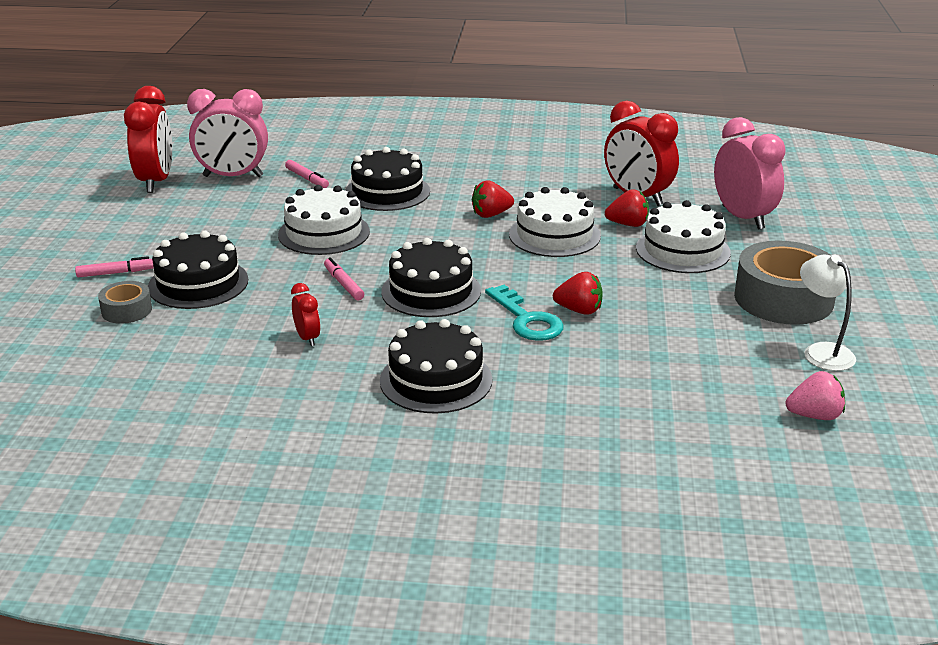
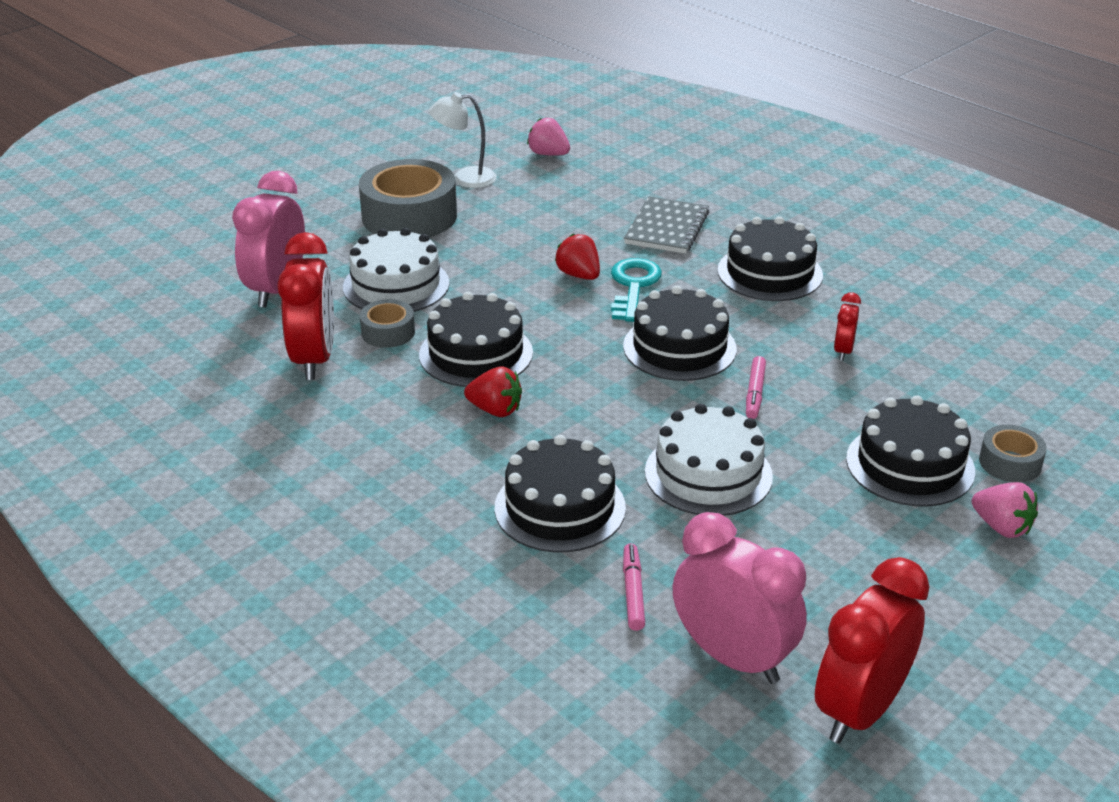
camera: 140 degrees left, 5 degrees up
pink marker [75,256,154,277] -> pink strawberry [972,482,1038,538]
white cake [509,187,601,257] -> black cake [419,292,533,387]
red strawberry [605,189,649,227] -> grey tape [360,299,415,348]
white lamp [800,255,856,371] -> white lamp turned 75 degrees clockwise [429,92,497,188]
none -> grey notebook [624,196,709,254]

